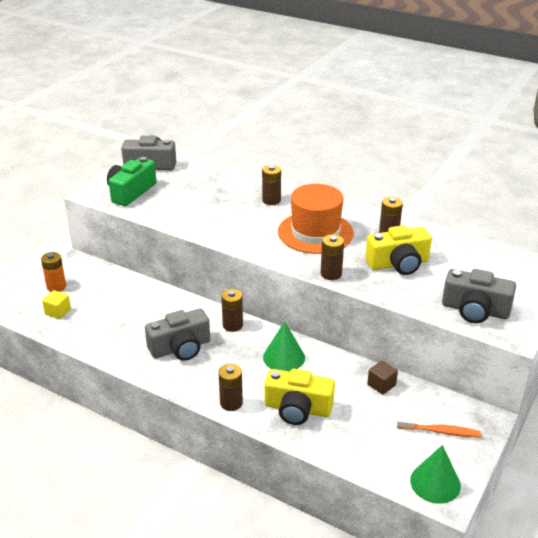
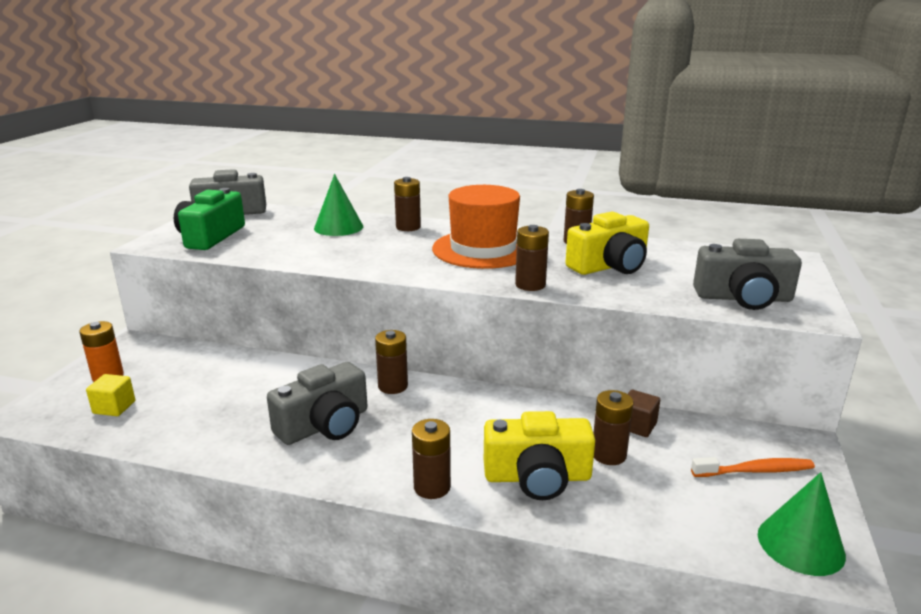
camera: 15 degrees left, 10 degrees down
green cone [263,321,305,372] -> green cone moved to [314,174,363,236]
none -> brown battery [593,390,633,465]

